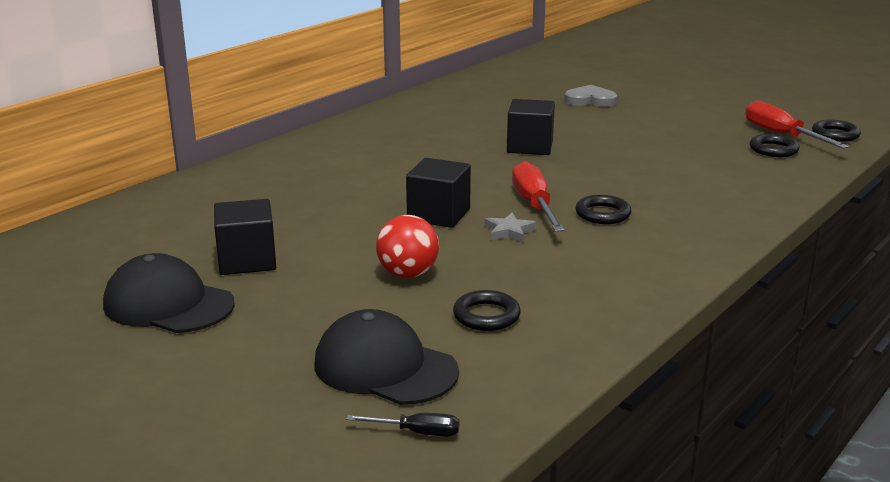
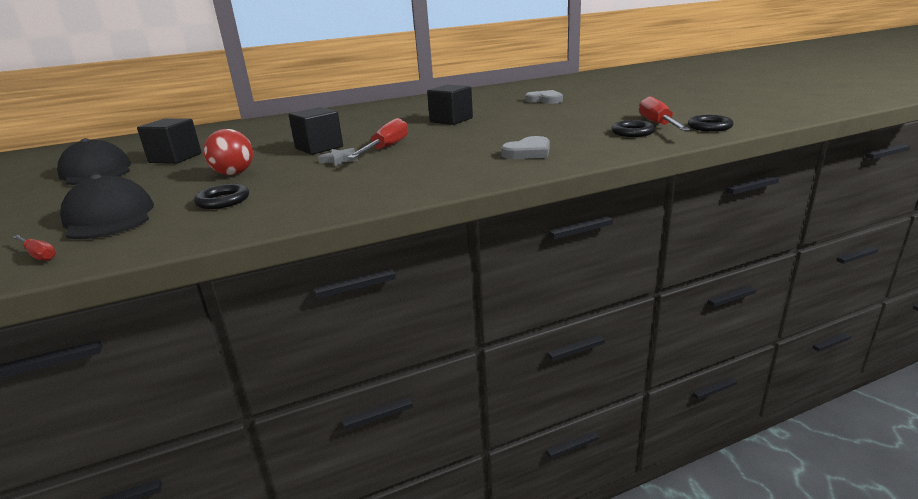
camera: 30 degrees right, 0 degrees up
black screwdriver [346,413,459,436] -> red screwdriver [13,235,56,261]
black ring [575,195,631,224] -> none
none -> grey heart [501,136,550,159]

